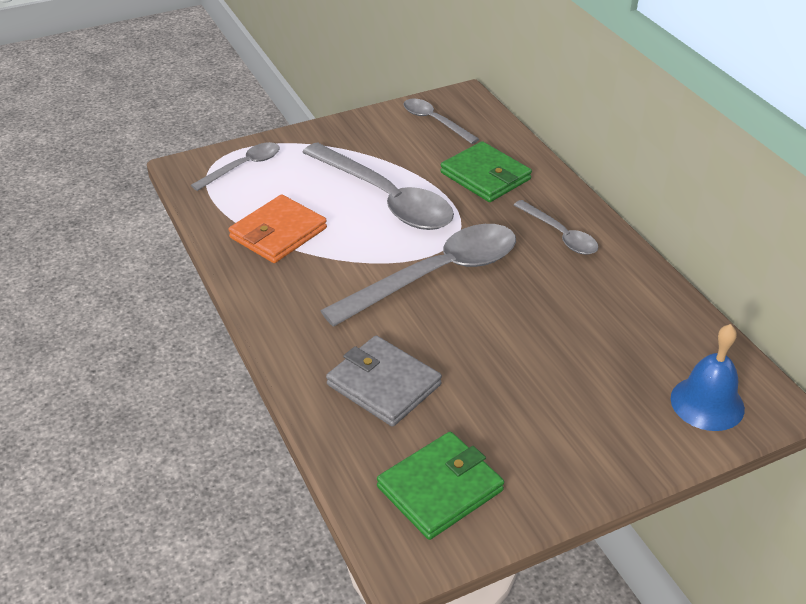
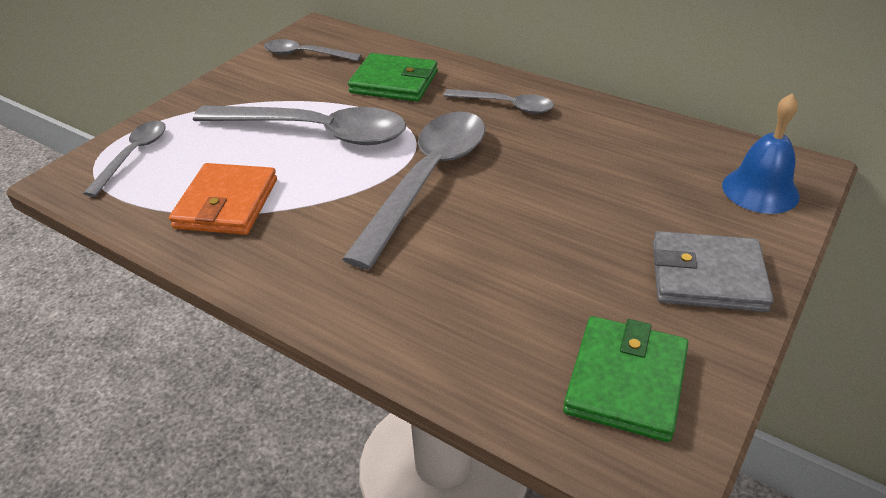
camera: 30 degrees left, 0 degrees up
grey wallet [326,335,442,427] -> grey wallet moved to [653,231,773,312]

